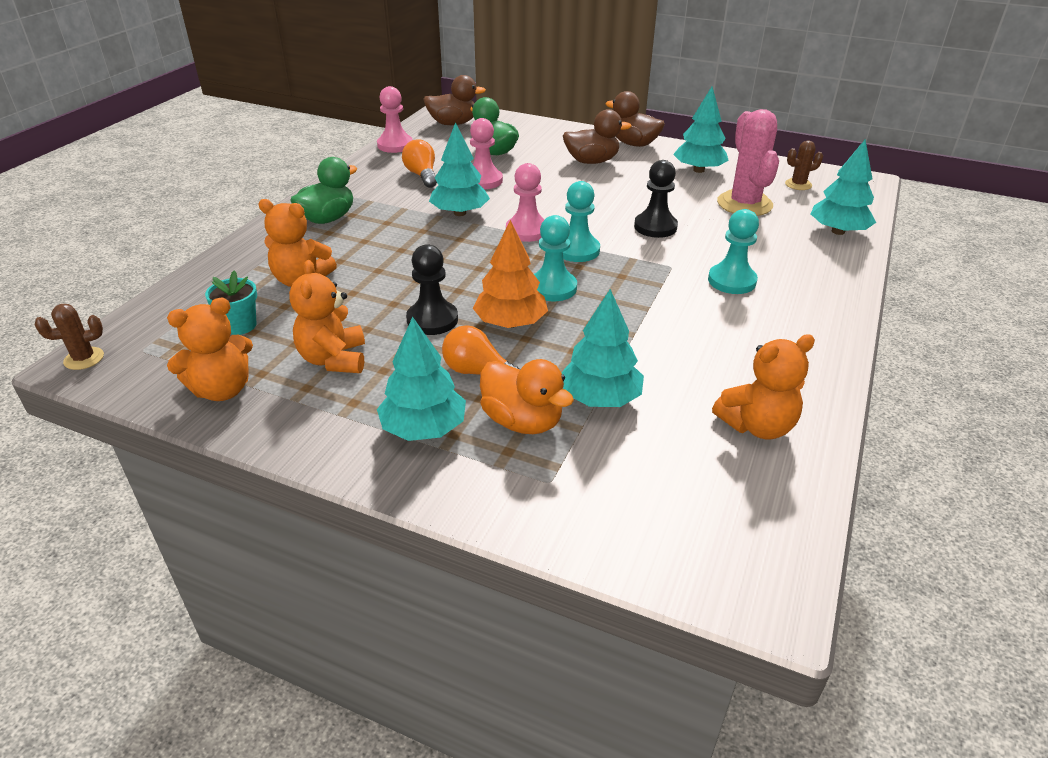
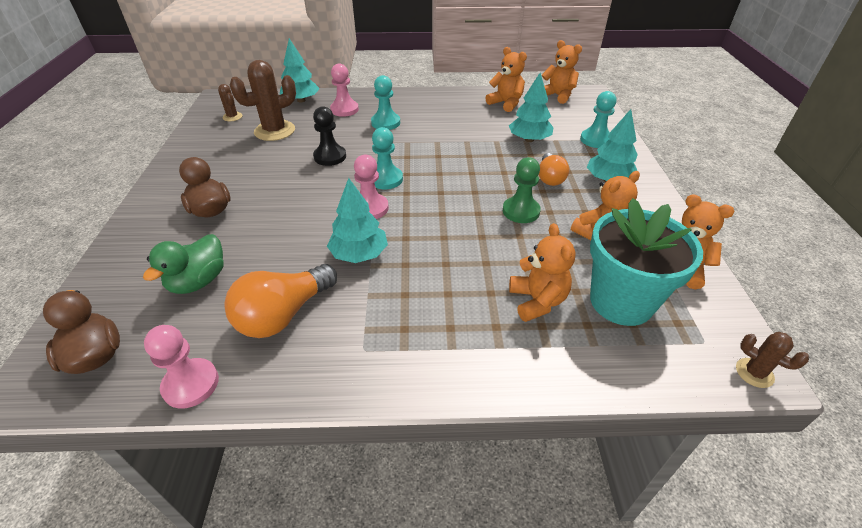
camera: 115 degrees left, 5 degrees up
turquoise flower pot [205,271,257,335] -> turquoise flower pot [590,198,703,326], size x2.24
green duck [290,157,357,224] -> none
orange light bulb [402,140,437,188] -> orange light bulb [224,264,337,338], size x1.57
black pawn [406,244,458,335] -> green pawn [503,157,541,223]
pink pawn [470,118,503,189] -> pink pawn moved to [330,63,359,117]
orange tree [473,220,548,328] -> none
orange duck [480,359,574,434] -> none
turquoise pawn [534,215,577,301] -> turquoise pawn moved to [580,91,616,148]
brown duck [605,91,665,147] -> none
turquoise tree [673,87,729,173] -> none
pink cactus [717,109,779,216] -> brown cactus [230,60,296,141]
none -> orange teddy bear [542,40,582,104]

